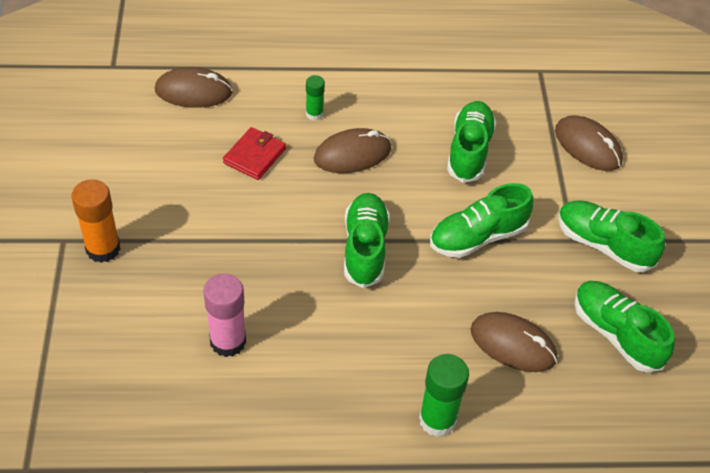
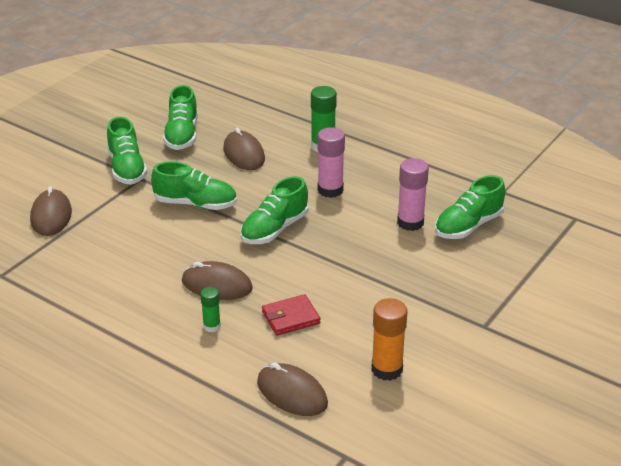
camera: 140 degrees left, 15 degrees down
orange glue stick [71,179,121,263] -> orange glue stick moved to [372,298,408,381]
green shoe [447,101,497,183] -> green shoe moved to [435,175,505,239]
none -> pink glue stick [318,127,345,198]

